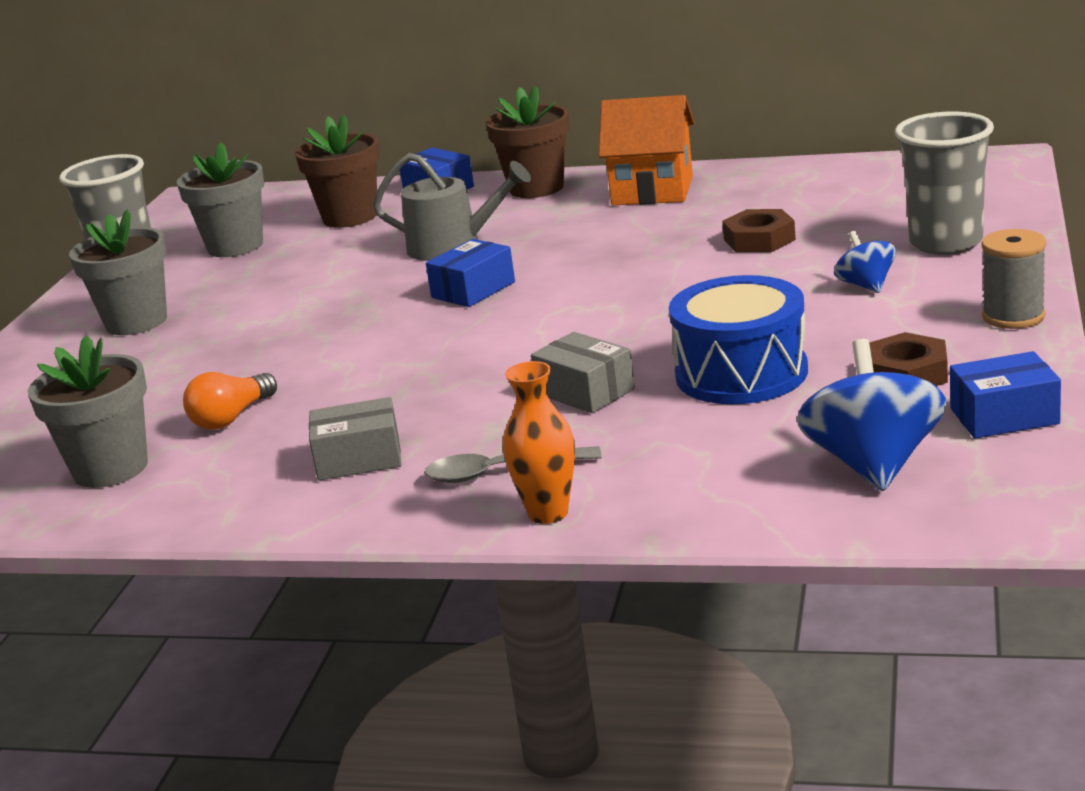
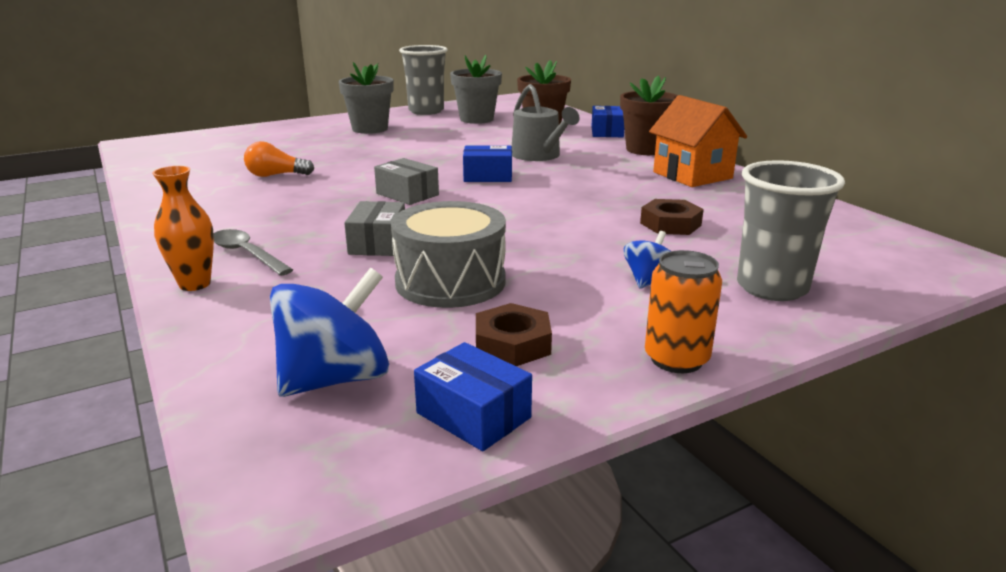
camera: 45 degrees right, 0 degrees up
grey flower pot [28,335,148,488] -> none
grey box [309,397,401,480] -> grey box moved to [374,158,439,205]
blue drum [669,275,808,404] -> grey drum [391,201,506,308]
grey spool [982,229,1046,329] -> orange can [645,250,722,373]

